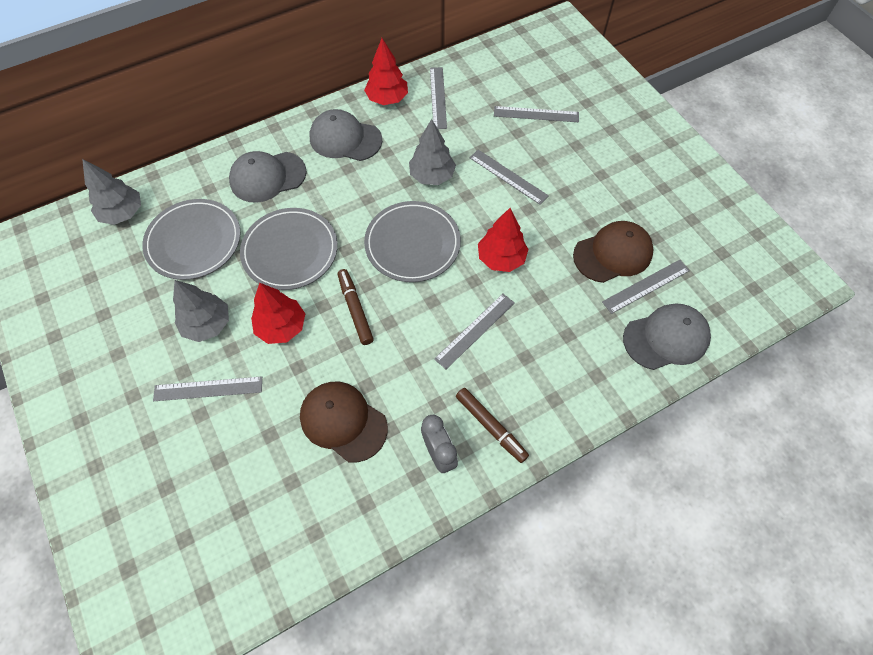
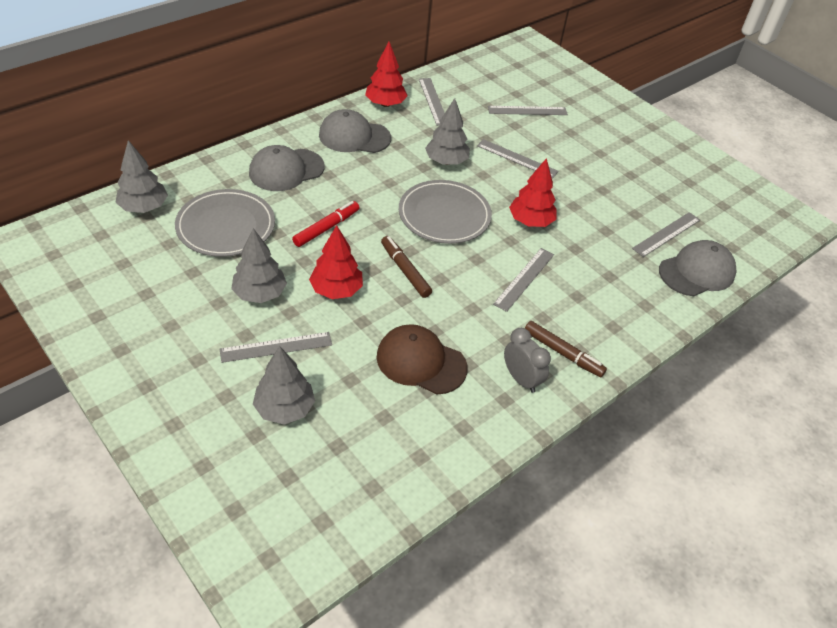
camera: 15 degrees left, 15 degrees down
grey plate [240,208,338,290] -> red marker [292,201,359,247]
brown cap [573,221,654,283] -> none
none -> grey tree [253,346,315,425]

